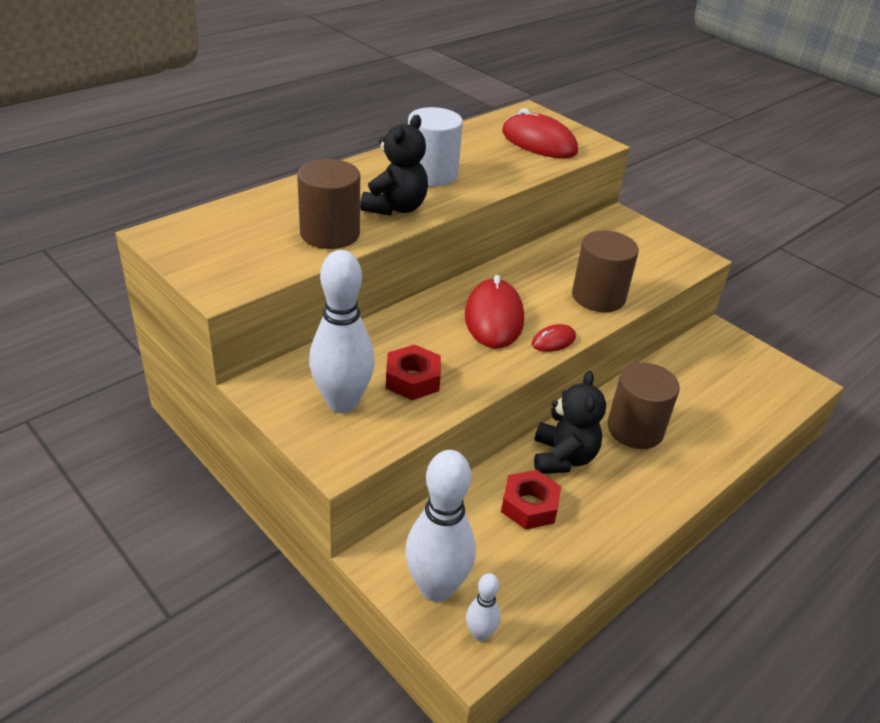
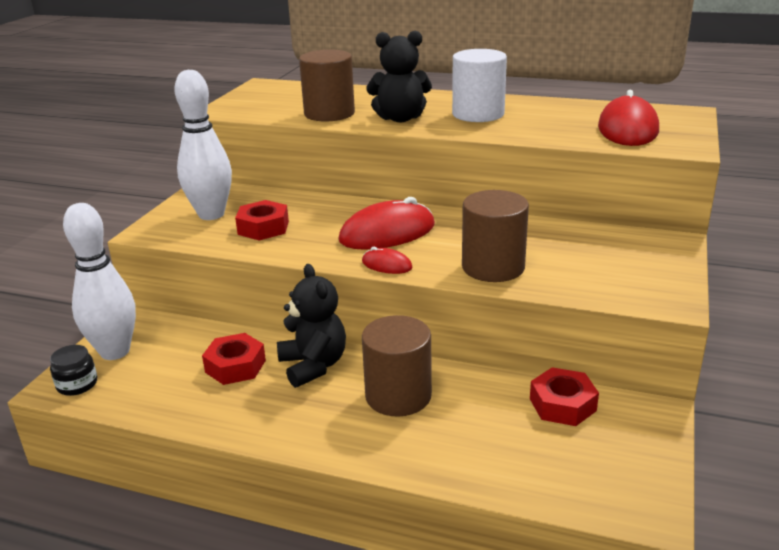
camera: 65 degrees right, 10 degrees down
white bowling pin [466,573,500,641] -> black jar [50,345,97,396]
black teddy bear [534,371,606,474] -> black teddy bear turned 90 degrees counterclockwise [277,264,346,388]
none -> red nut [530,367,599,426]

